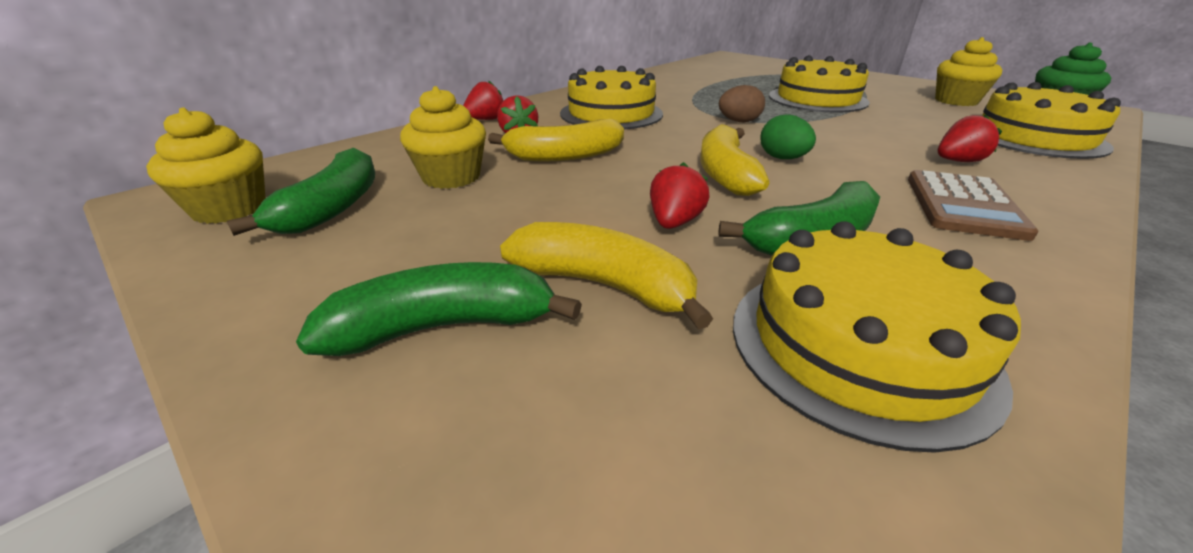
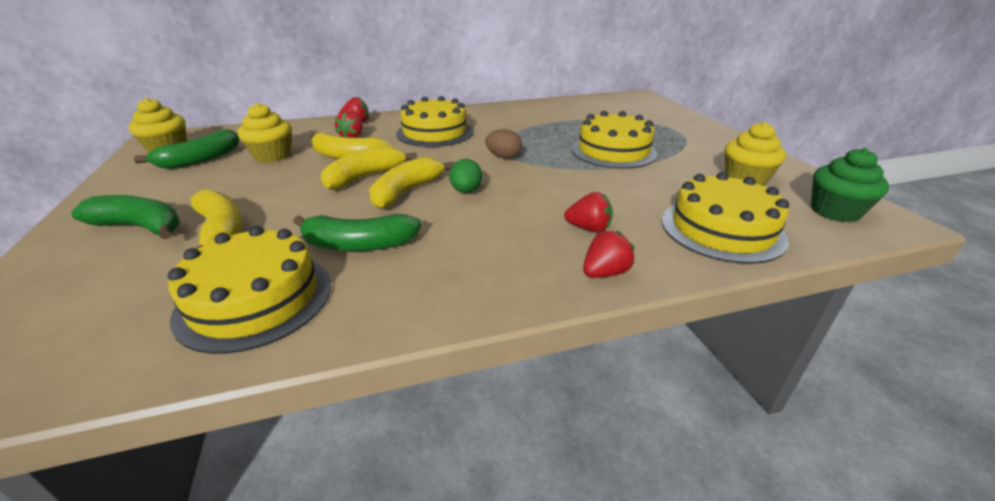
camera: 30 degrees right, 0 degrees up
red strawberry [650,162,710,229] -> red strawberry moved to [583,231,635,278]
brown calculator [908,170,1039,241] -> none
none -> yellow banana [320,146,417,190]

